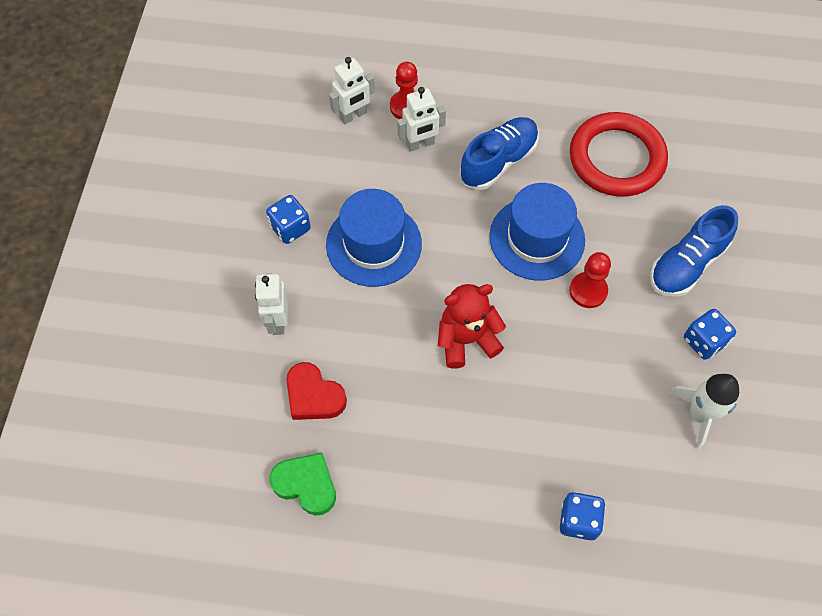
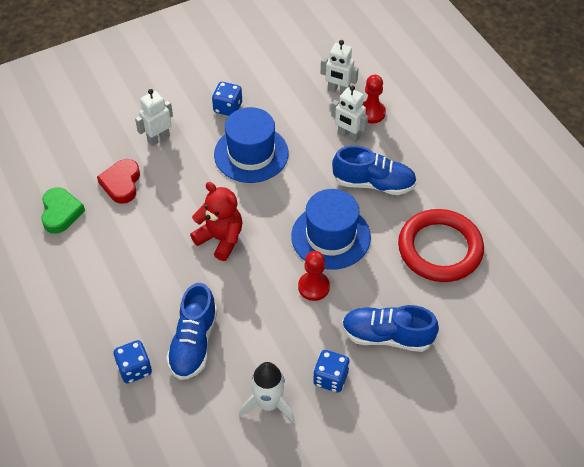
camera: 55 degrees right, 10 degrees down
none -> blue shoe [166,283,218,380]

